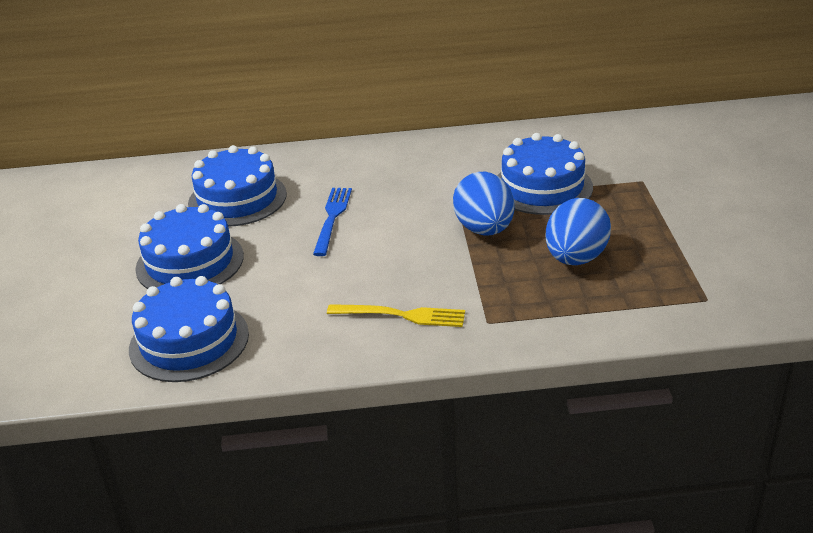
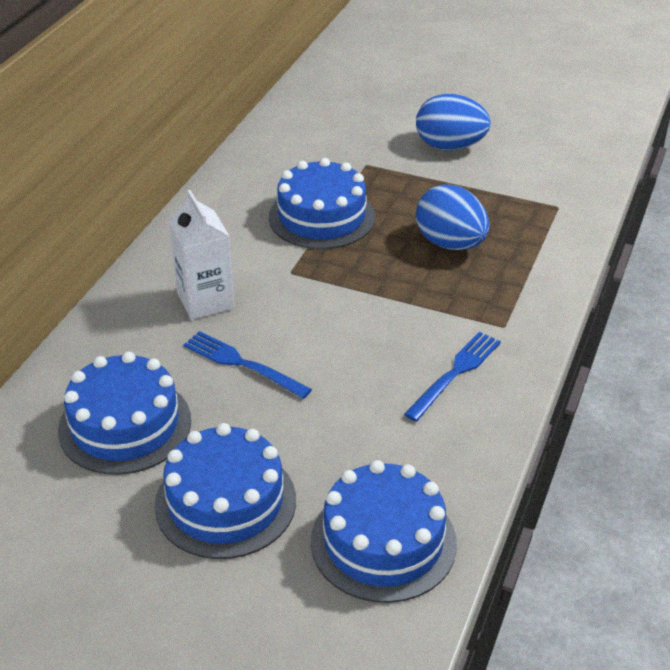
camera: 65 degrees left, 5 degrees up
yellow fork [327,304,465,327] -> blue fork [404,332,501,422]
blue egg [453,172,515,236] -> blue egg moved to [416,94,491,150]
none -> white carton [169,190,235,320]

